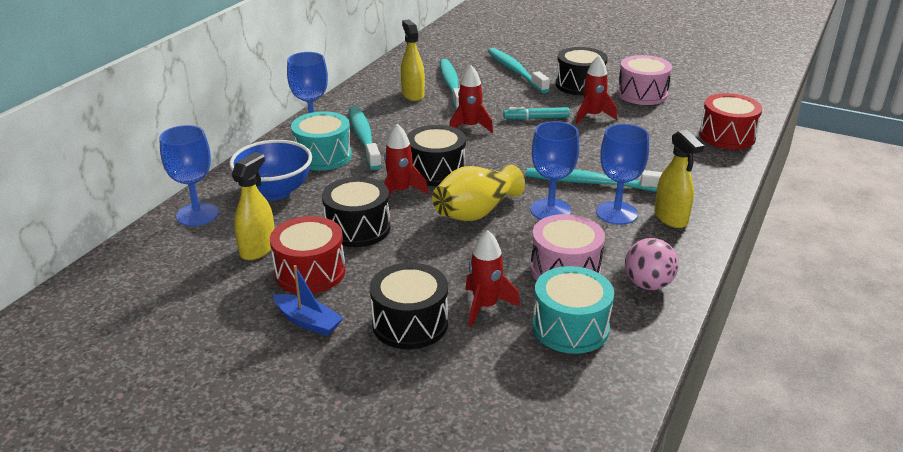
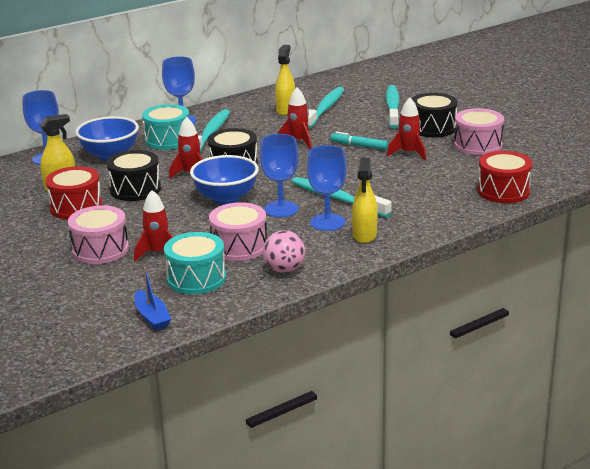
camera: 30 degrees right, 5 degrees down
blue boat [273,265,343,336] -> blue boat moved to [135,267,171,330]
black drum [370,263,448,349] -> pink drum [68,205,129,264]
yellow vase [432,165,525,221] -> blue bowl [190,155,259,205]

